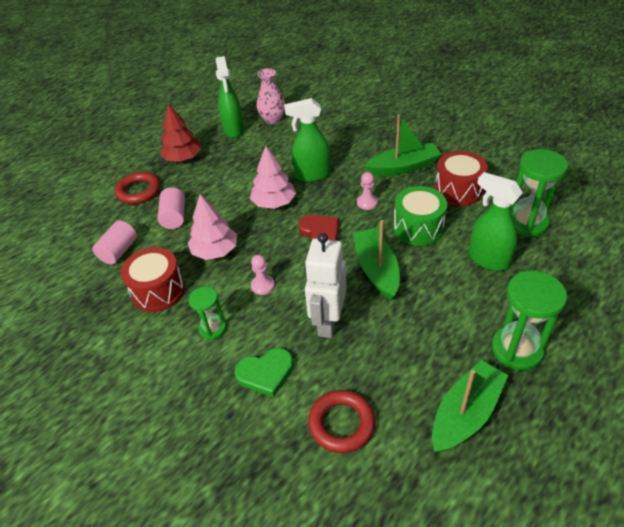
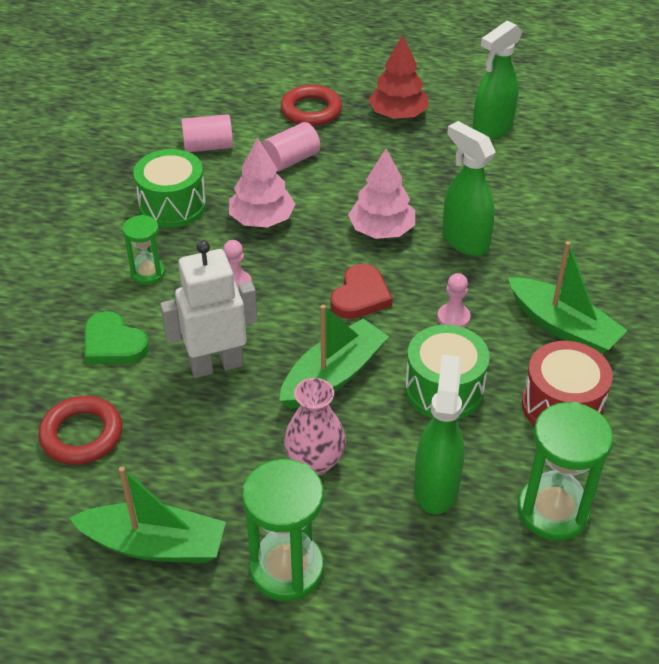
camera: 55 degrees right, 0 degrees up
red drum [121,247,185,312] -> green drum [133,149,206,228]
pink vase [257,68,285,124] -> pink vase moved to [284,378,346,475]

